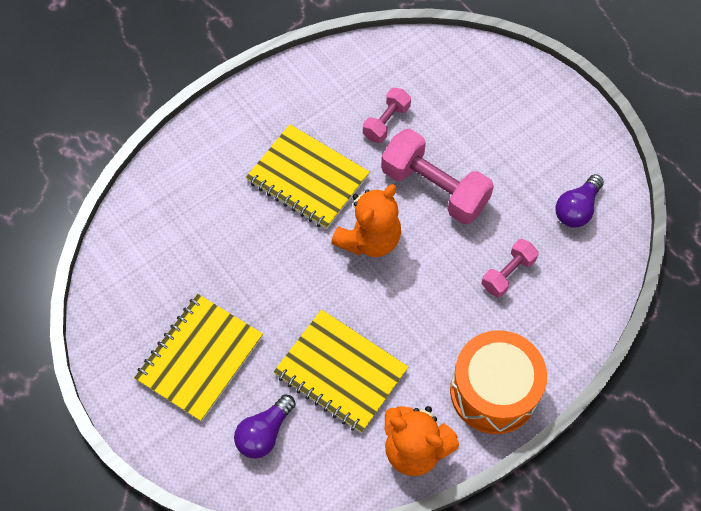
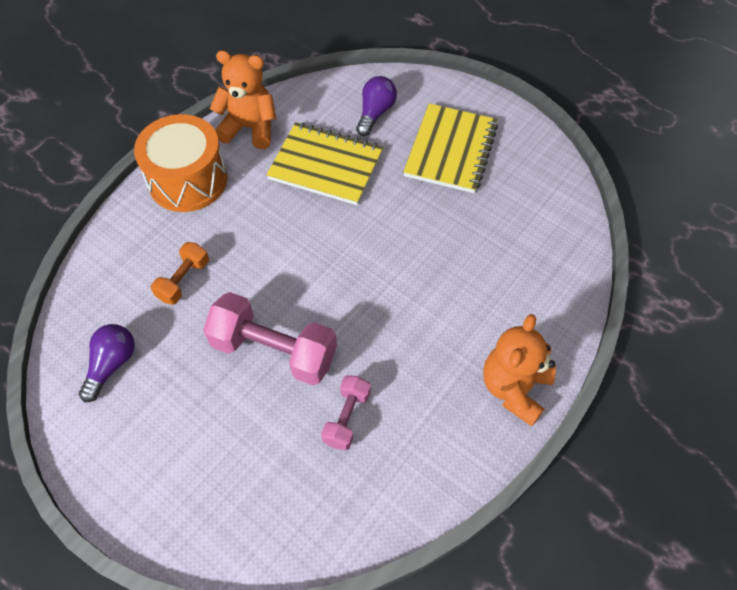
camera: 165 degrees right, 5 degrees down
yellow notebook [246,124,369,230] -> none
orange teddy bear [331,184,401,257] -> orange teddy bear moved to [483,314,556,427]
pink dumbbell [482,239,539,297] -> orange dumbbell [151,242,209,305]

